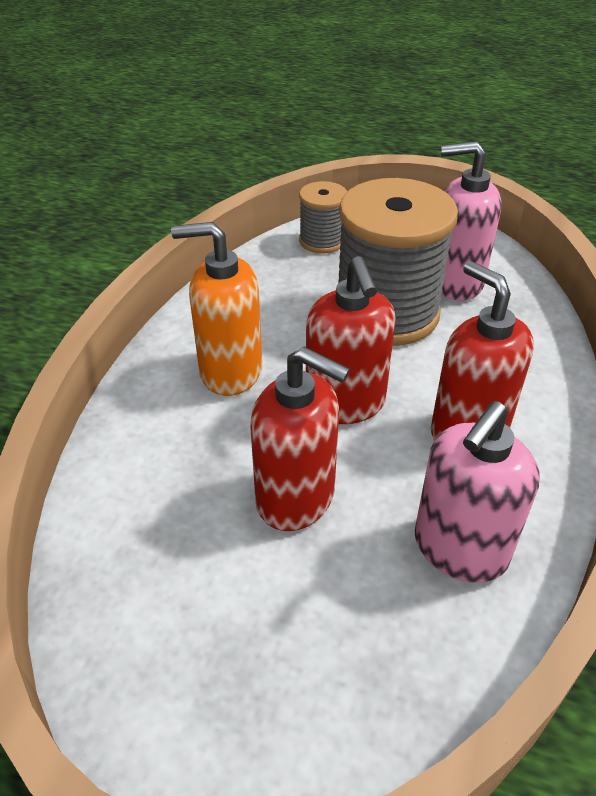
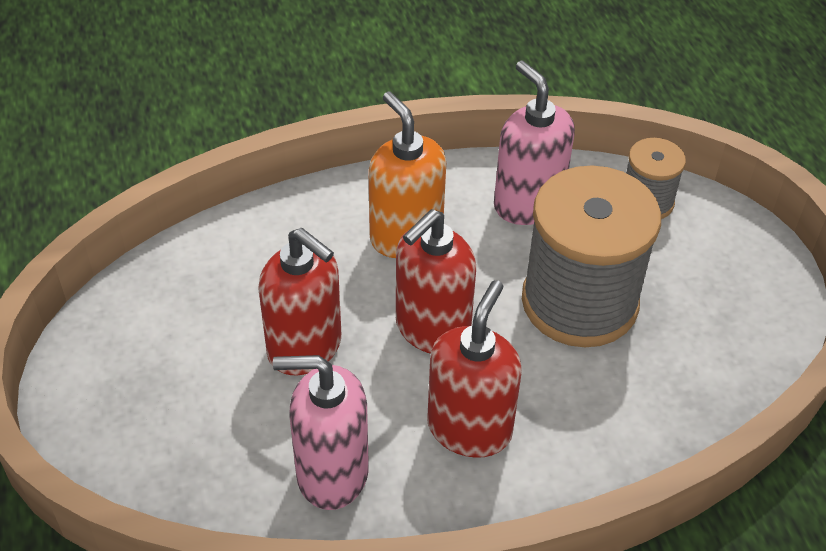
camera: 55 degrees right, 5 degrees up
red soap dispenser [250,347,350,531] -> red soap dispenser turned 45 degrees counterclockwise [258,228,341,375]
pink soap dispenser [441,141,502,301] -> pink soap dispenser moved to [494,60,575,225]

